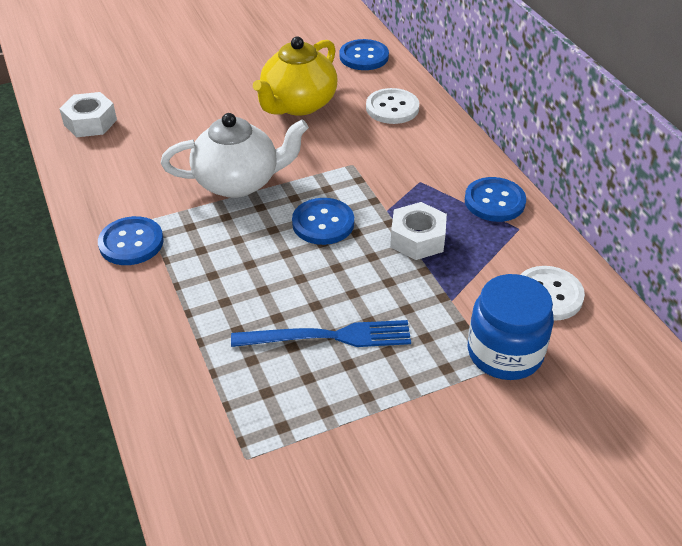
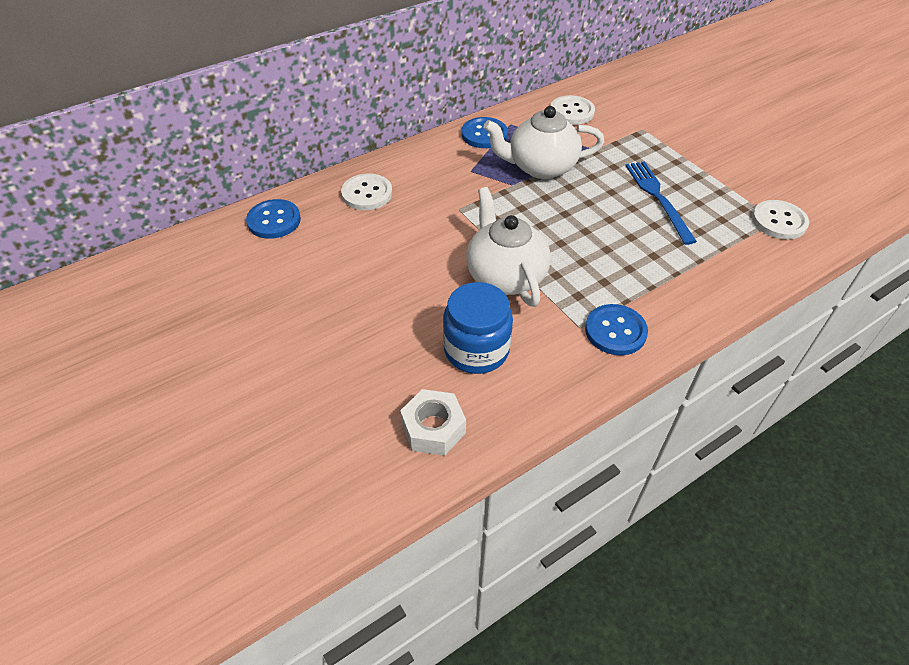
camera: 100 degrees left, 5 degrees up
yellow teapot [253,36,337,116] -> none
blue button [292,198,354,245] -> none
white nut [390,202,447,260] -> white teapot [483,106,605,179]
blue jar [468,274,554,380] -> blue jar moved to [443,282,513,374]
none -> white button [752,200,809,239]

